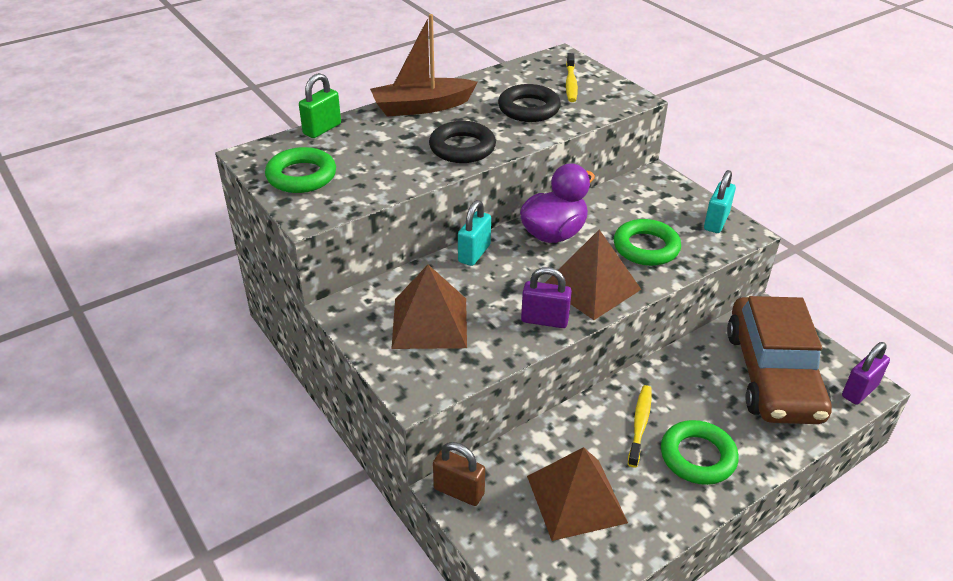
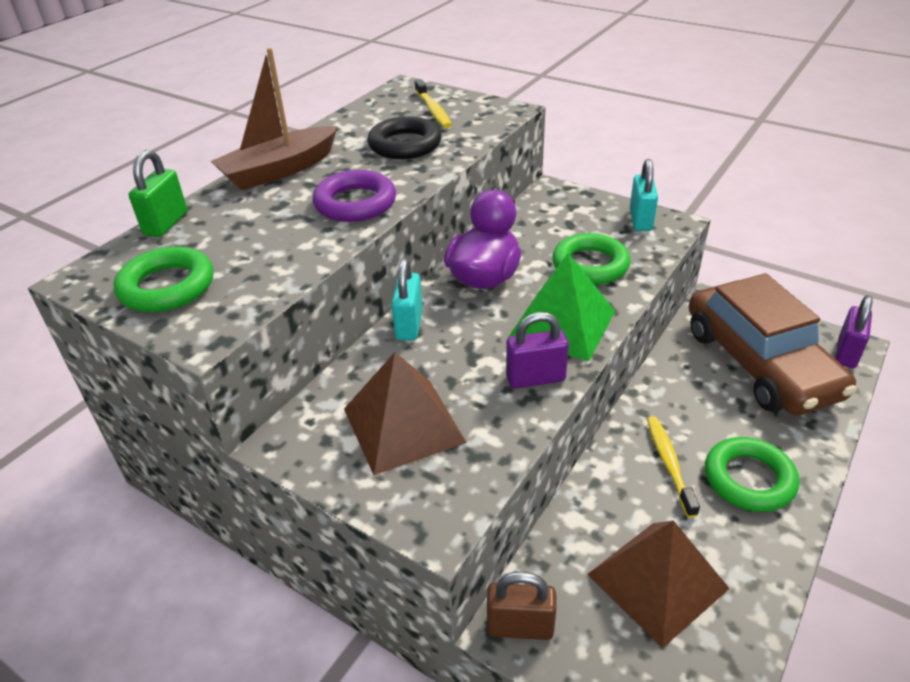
camera: 20 degrees left, 0 degrees up
black ring [429,121,496,163] -> purple ring [312,170,396,222]
brown pyramid [545,230,641,320] -> green pyramid [508,253,615,361]

